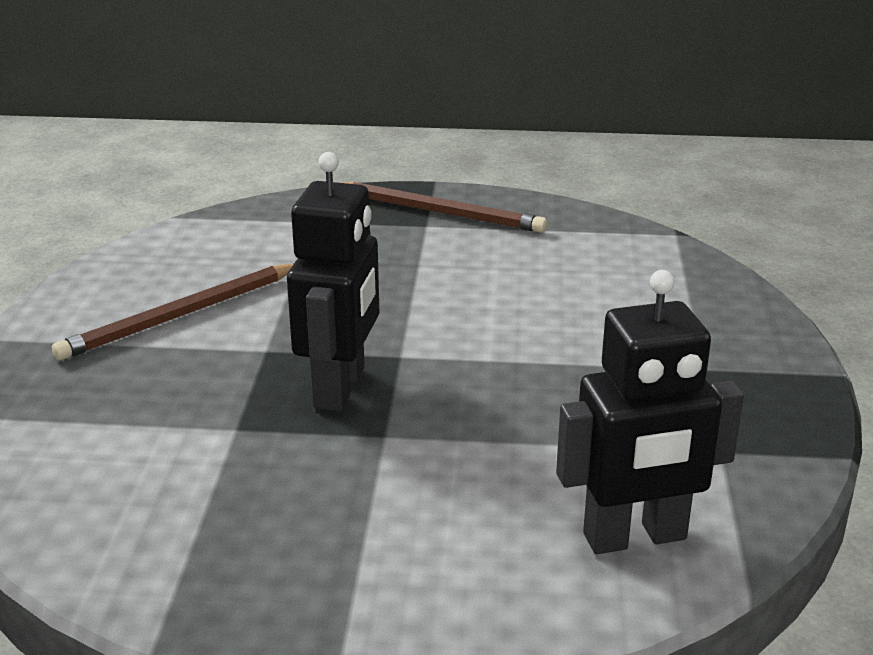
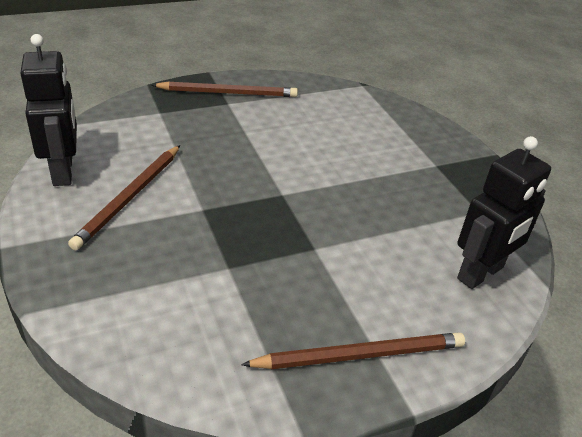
camera: 30 degrees left, 10 degrees up
black robot [287,152,380,411] -> black robot moved to [20,34,77,186]
none -> brown pencil [241,332,465,369]

